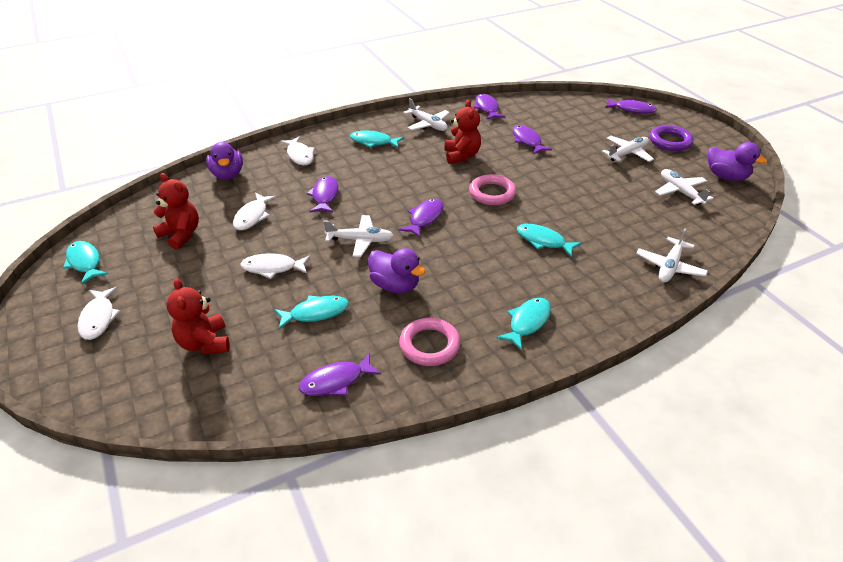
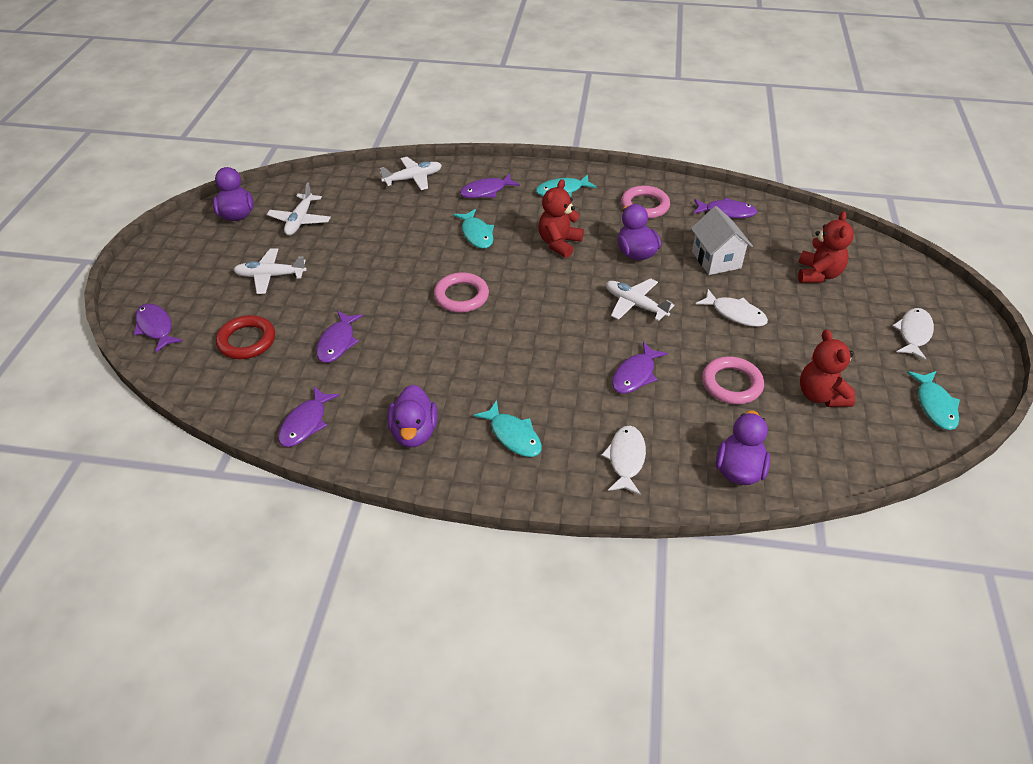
camera: 145 degrees left, 5 degrees up
white fish [233,193,276,230] -> pink ring [702,357,764,404]
turquoise fish [274,296,349,329] -> white house [691,206,753,275]
purple fish [399,198,443,237] -> purple fish moved to [460,173,520,198]
white plane [403,98,450,131] -> purple duck [387,385,438,448]
red teddy bear [444,100,481,164] -> red teddy bear moved to [538,179,584,258]
purple ring [650,125,693,151] -> none
none -> red ring [216,315,275,359]

